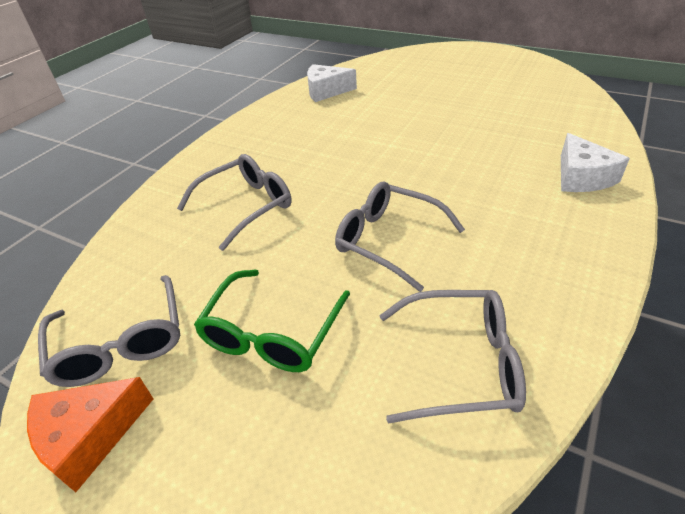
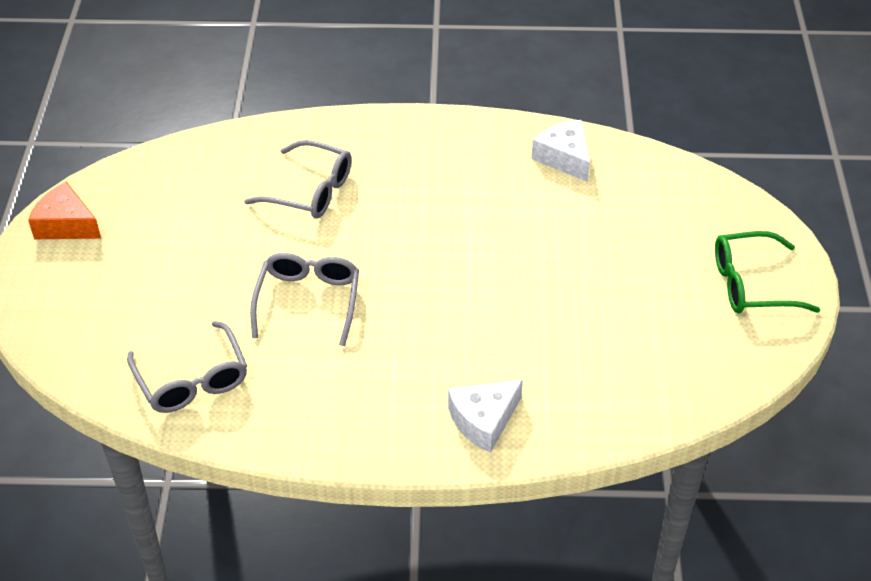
camera: 60 degrees right, 5 degrees up
grey glasses [38,275,180,387] -> none
green glasses [194,269,350,372] -> green glasses moved to [715,231,820,313]

